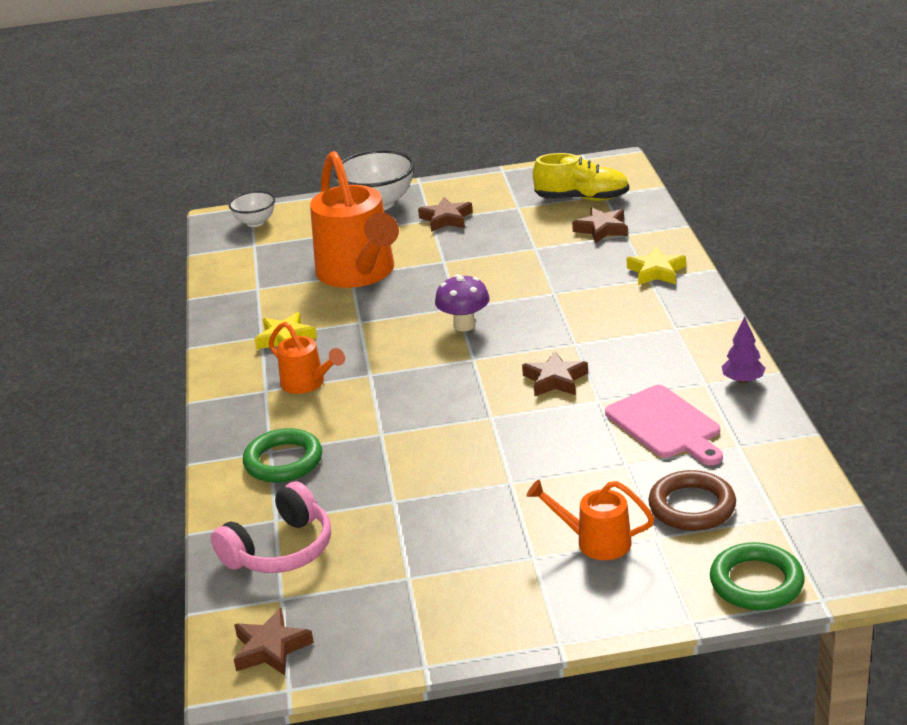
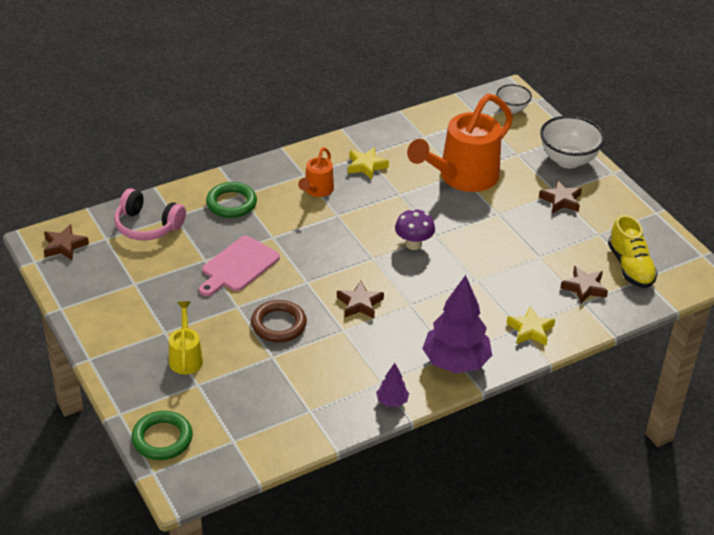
camera: 65 degrees right, 10 degrees up
orange watering can [527,479,654,560] -> yellow watering can [169,301,203,374]
pink cutting board [605,385,723,465] -> pink cutting board moved to [199,236,280,296]
brown ring [648,470,736,531] -> brown ring moved to [251,300,307,342]
none -> purple tree [422,275,492,373]

